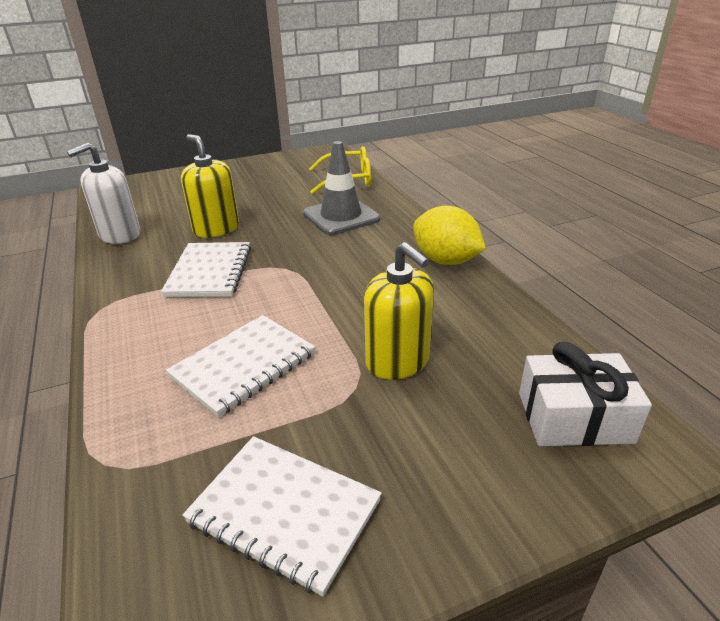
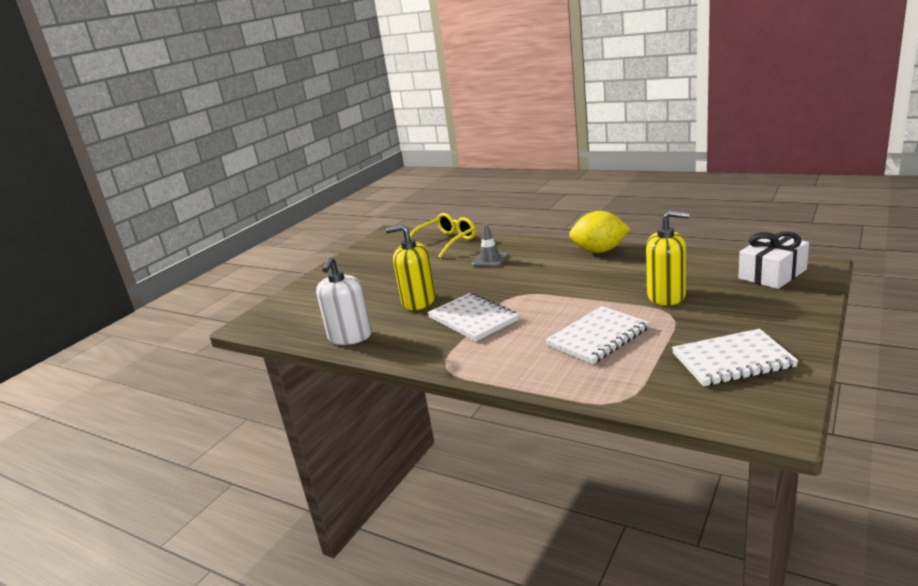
camera: 35 degrees left, 10 degrees down
white notebook [166,315,315,417] -> white notebook turned 45 degrees clockwise [545,306,650,364]
grey traffic cone [303,141,380,235] -> grey traffic cone [471,224,508,267], size x0.61

